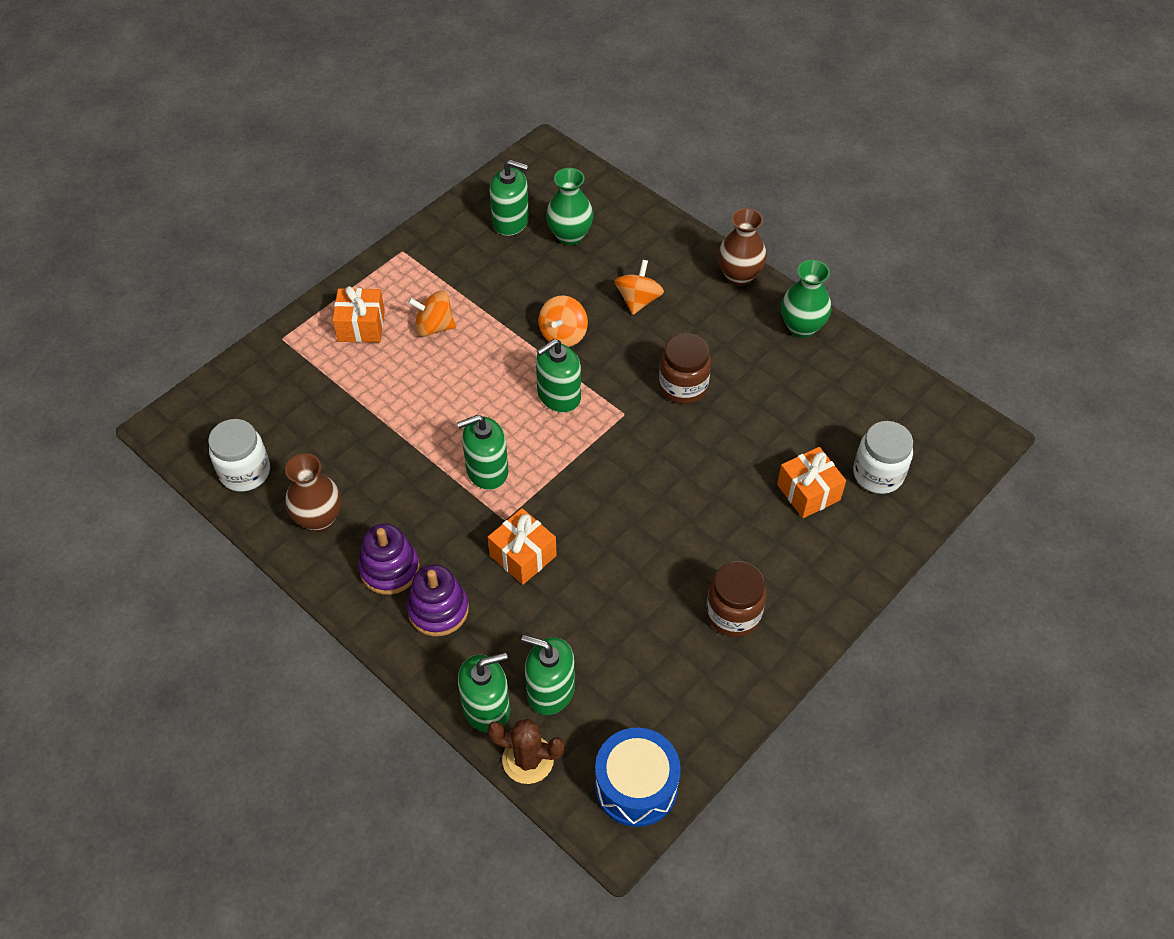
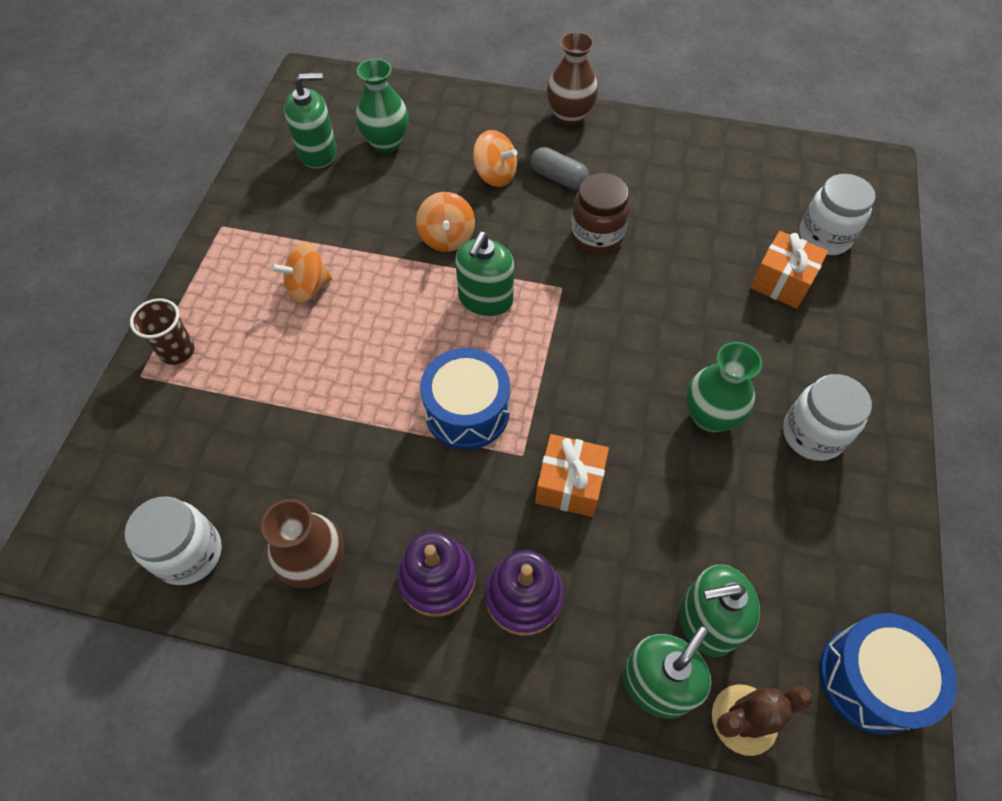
camera: 30 degrees left, 5 degrees up
orange gift [332,286,385,343] -> none
green soap dispenser [457,415,508,490] -> blue drum [420,348,510,450]
orange spinning top [615,260,664,315] -> orange spinning top turned 135 degrees clockwise [473,130,517,187]
brown jar [706,561,767,637] -> white jar [783,374,872,461]
green vase [781,260,831,338] -> green vase moved to [686,342,762,432]
none -> brown cup [130,298,195,365]
none -> grey capsule [530,147,589,190]

